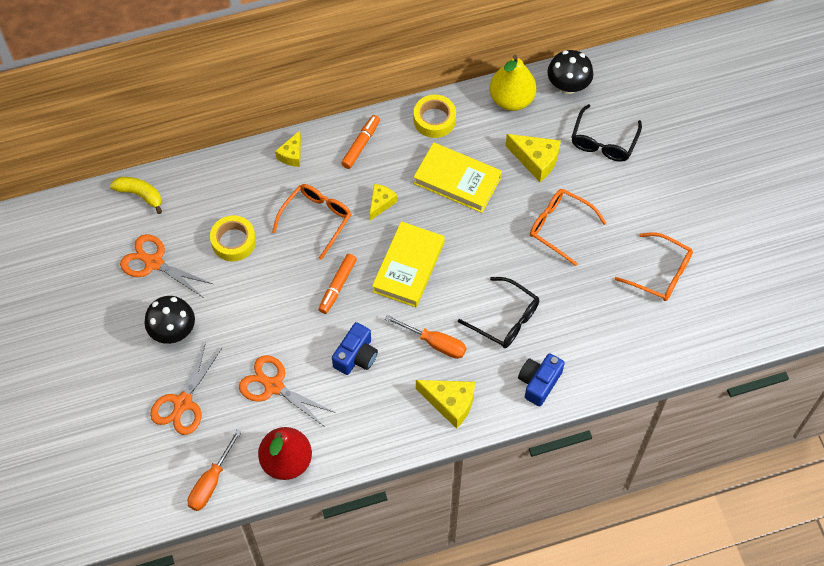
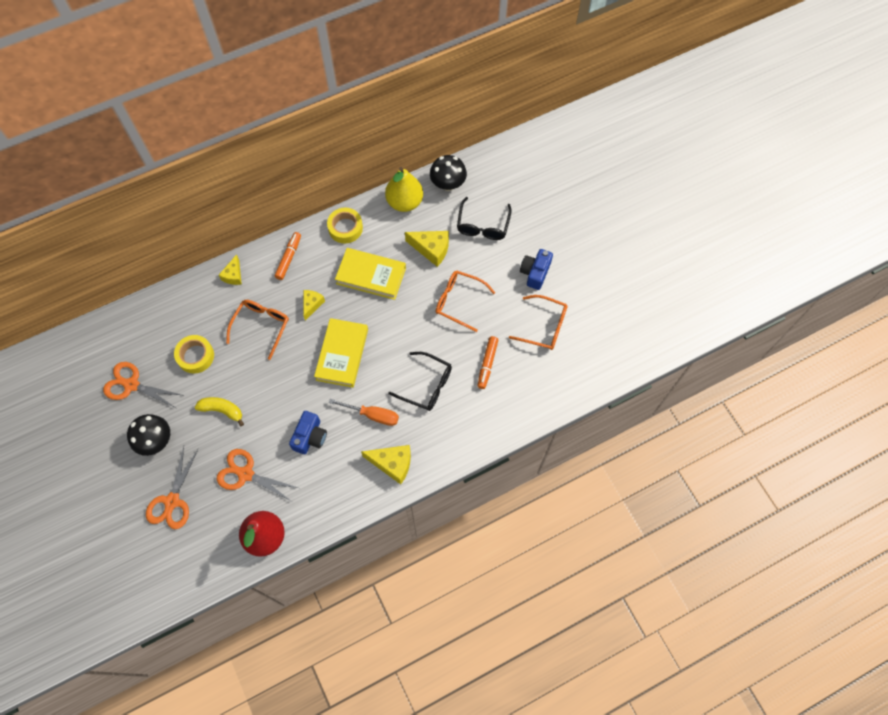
camera: 10 degrees left, 5 degrees up
yellow banana [110,177,162,214] -> yellow banana moved to [195,397,244,426]
orange screwdriver [188,429,242,511] -> none
orange marker [318,254,357,314] -> orange marker moved to [477,336,498,389]
blue camera [518,353,565,406] -> blue camera moved to [520,249,553,290]

